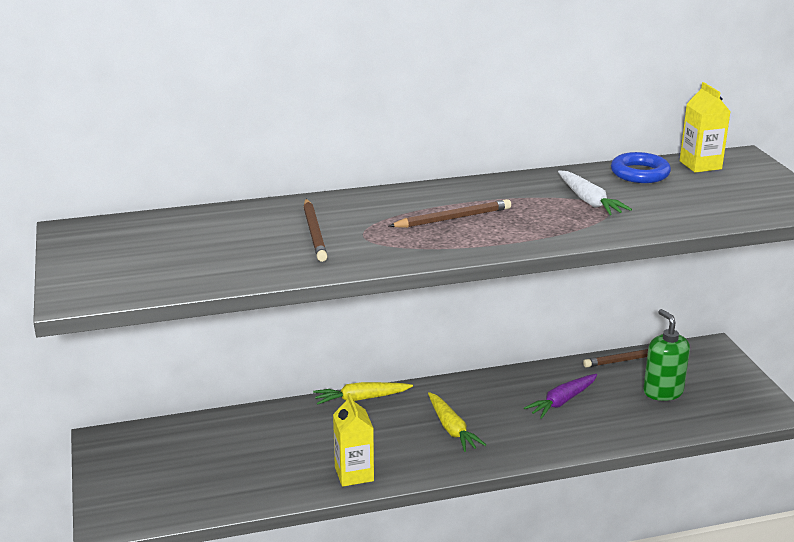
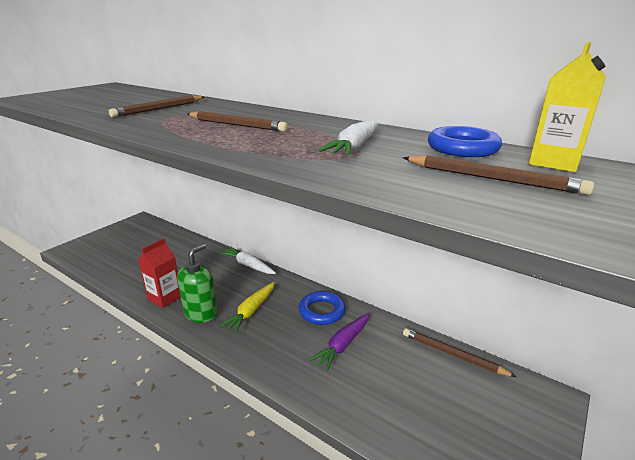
camera: 50 degrees right, 0 degrees up
yellow carrot [313,382,413,405] -> white carrot [219,247,276,274]
yellow carton [333,393,374,487] -> red carton [138,238,181,308]
purple carrot [524,374,597,419] -> purple carrot turned 60 degrees counterclockwise [309,313,370,371]
green soap dispenser [643,309,690,401] -> green soap dispenser moved to [177,244,218,323]
none -> blue ring [299,291,346,325]
none -> brown pencil [403,155,594,195]

